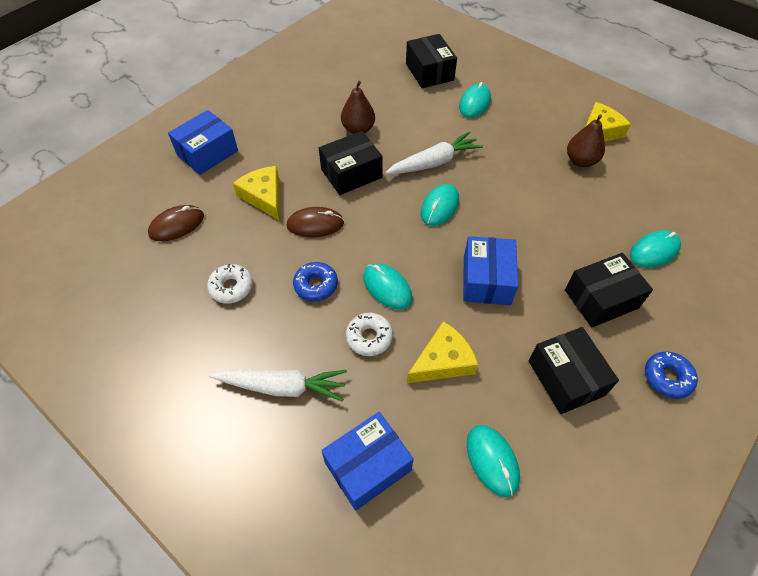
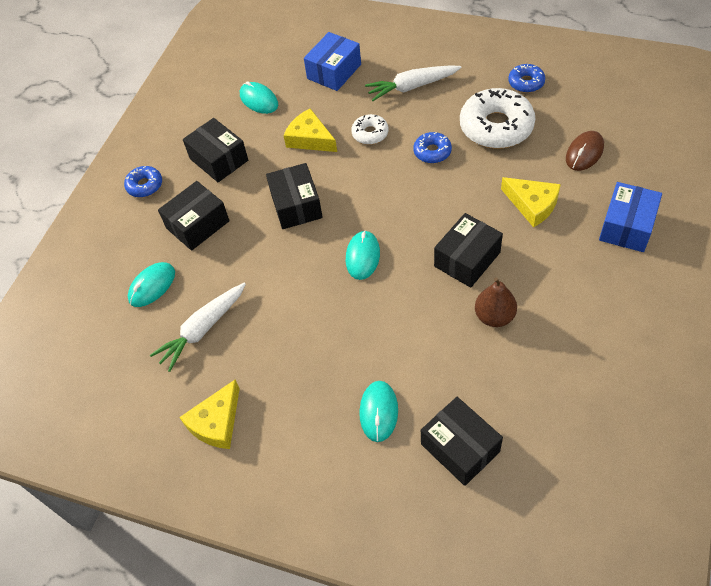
camera: 165 degrees right, 0 degrees up
white donut [207,264,253,304] -> white donut [460,88,535,149], size x1.97
brown mouse [287,207,344,237] -> none
turquoise mouse [363,263,413,310] -> none
white carrot [385,131,483,174] -> white carrot moved to [150,283,246,372]
yellow cheese [407,321,478,383] -> yellow cheese turned 90 degrees clockwise [283,108,337,152]
blue box [463,236,518,305] -> black box [266,163,323,229]
brown pear [567,114,605,167] -> none
none -> blue donut [508,64,545,93]

